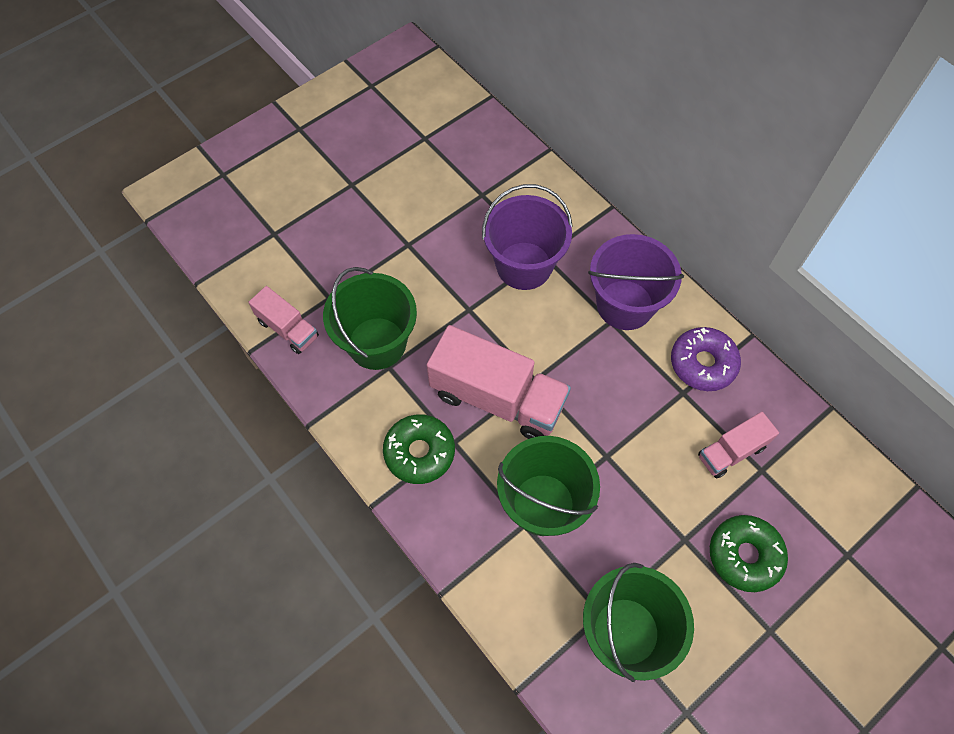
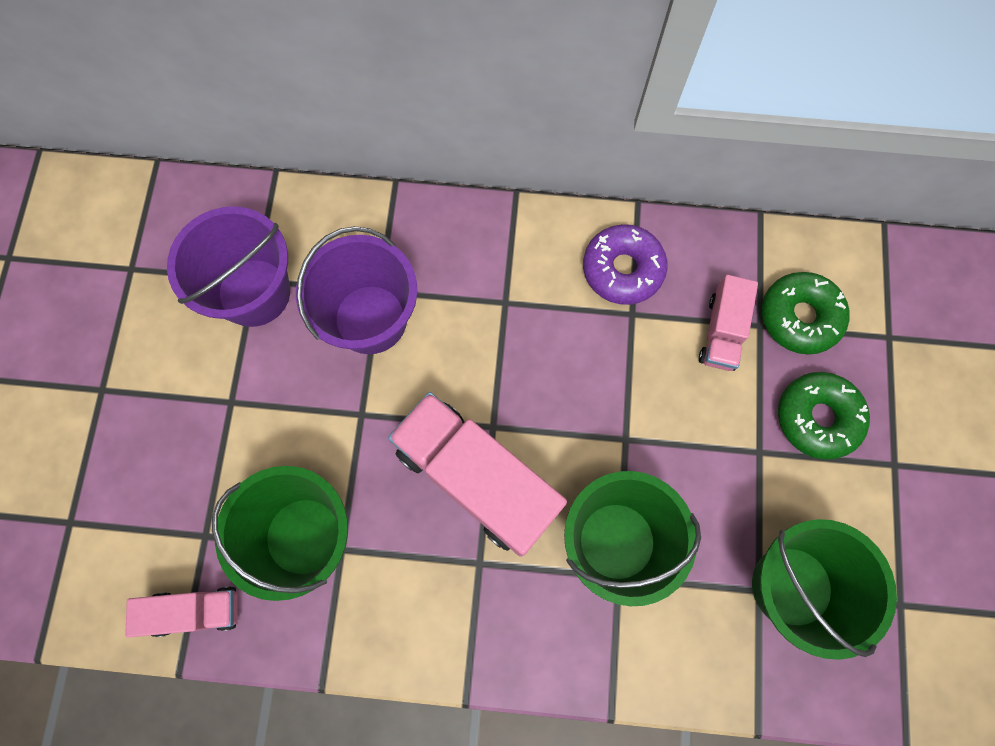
camera: 45 degrees left, 10 degrees up
green donut [383,414,455,484] -> green donut moved to [762,272,850,355]
pink truck [427,325,571,439] -> pink truck turned 120 degrees counterclockwise [388,392,567,557]
purple bucket [588,234,684,330] -> purple bucket moved to [167,206,290,327]

